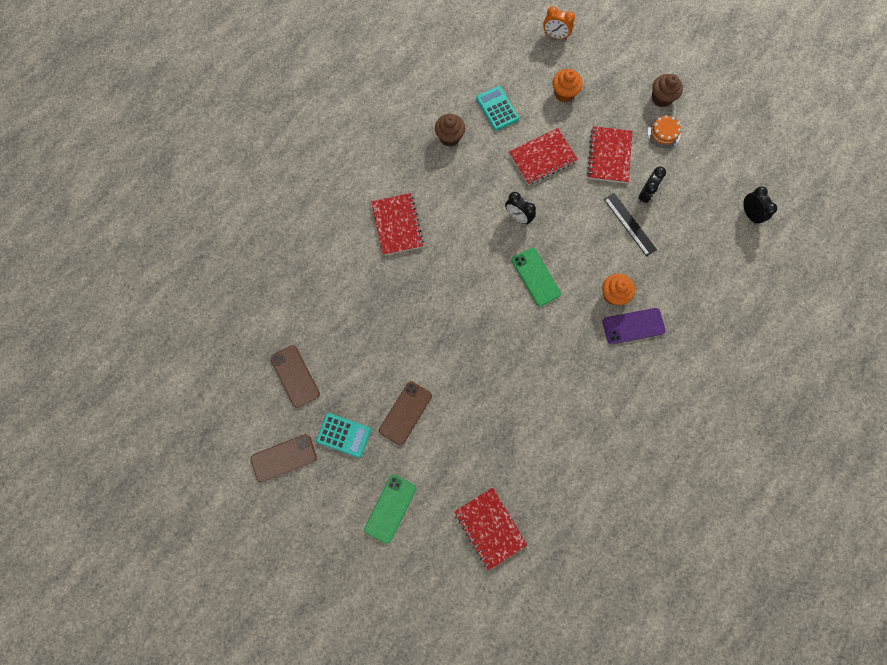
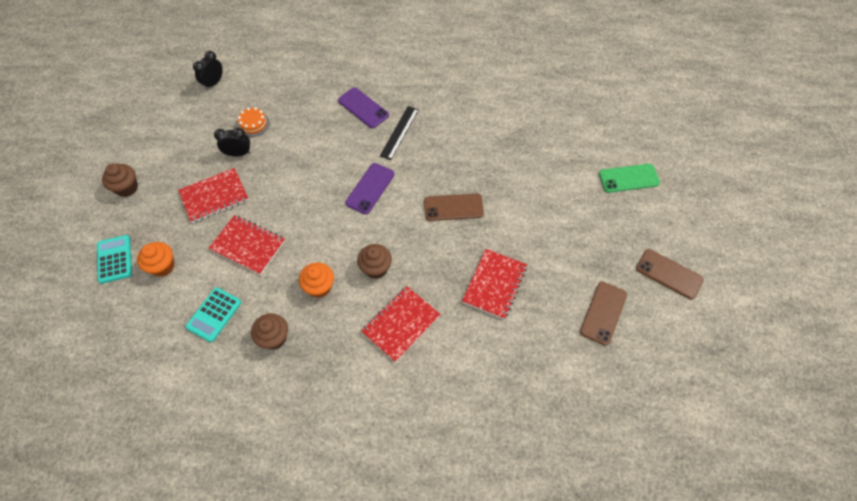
camera: 125 degrees left, 15 degrees down
turquoise calculator [316,413,371,458] -> turquoise calculator moved to [97,235,132,284]
brown phone [379,381,432,445] -> brown phone moved to [424,194,484,221]
red notebook [454,487,527,570] -> red notebook moved to [462,249,527,319]
black clock [505,192,536,224] -> none
green phone [512,248,561,307] -> purple phone [345,163,394,214]
orange clock [543,6,575,40] -> none
orange cupcake [602,274,635,305] -> orange cupcake moved to [299,263,334,298]
black ruler [604,193,657,256] -> black ruler moved to [380,106,419,160]
orange cake [647,115,681,148] -> orange cake moved to [237,107,270,137]
none -> brown cupcake [357,244,392,279]

